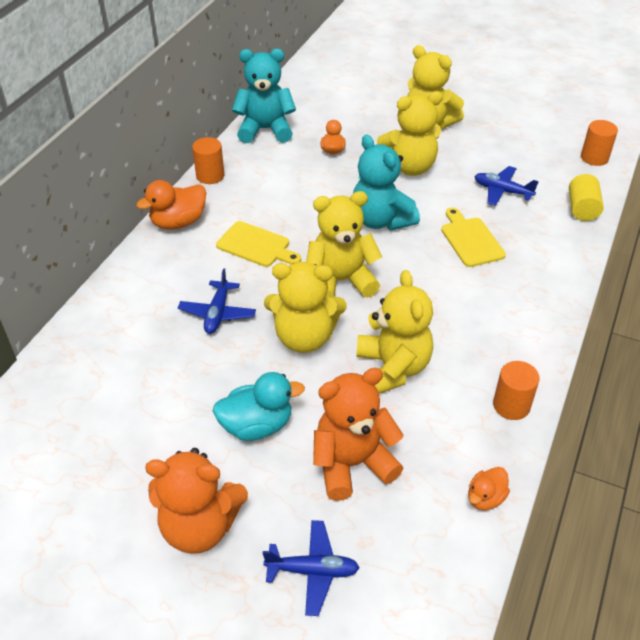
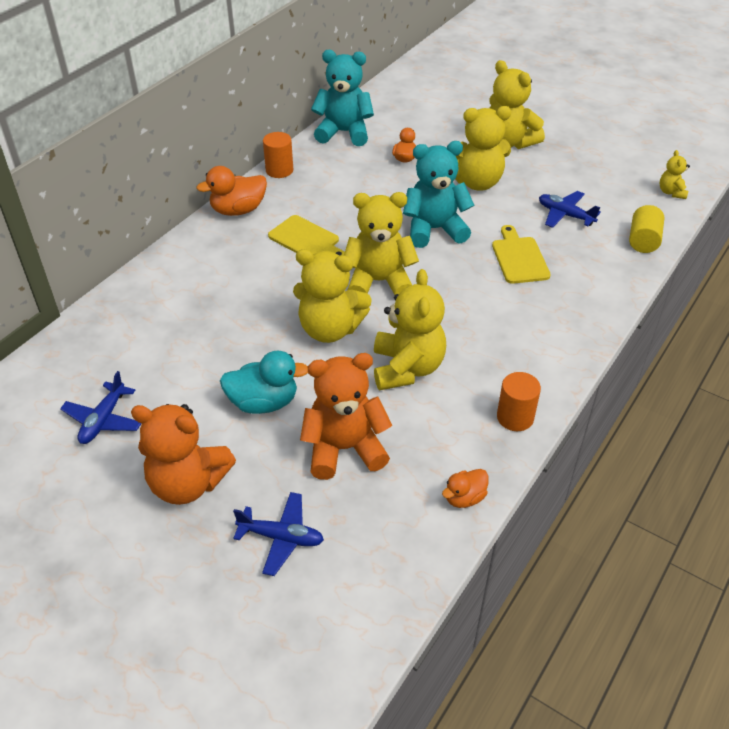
camera: 10 degrees right, 0 degrees up
blue plane [178,268,256,334] -> blue plane moved to [60,371,141,444]
turquoise teddy bear [353,135,420,231] -> turquoise teddy bear turned 105 degrees clockwise [403,141,474,248]
orange cylinder [581,120,618,166] -> yellow teddy bear [660,150,690,199]

